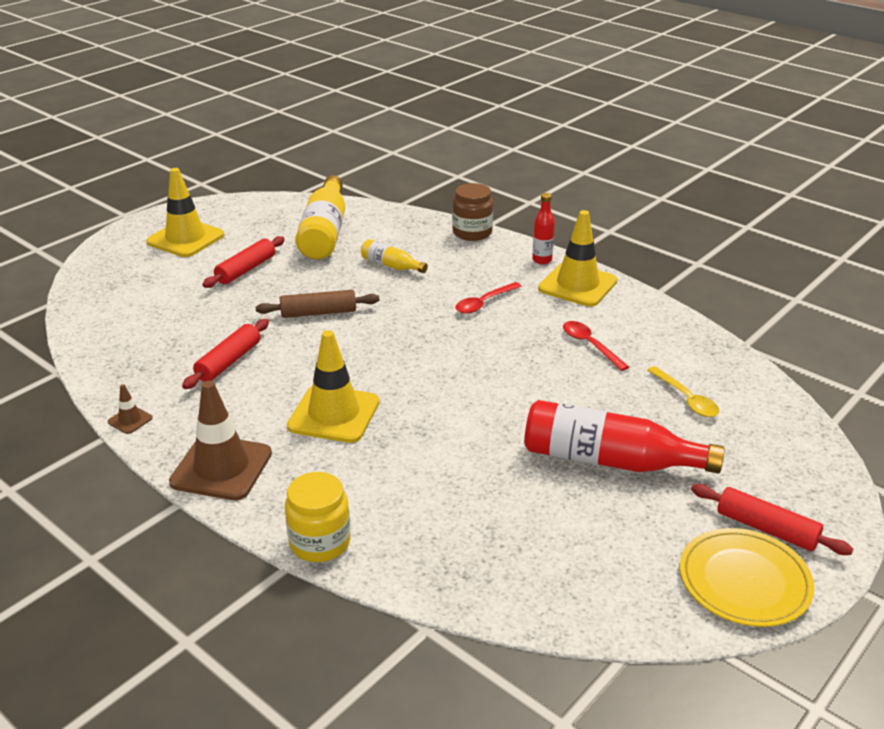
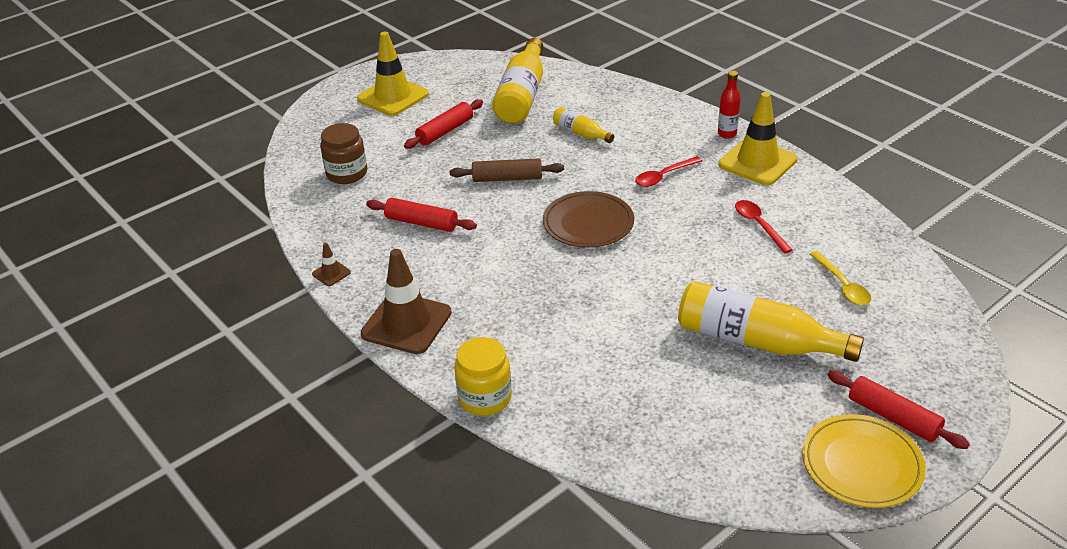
camera: 10 degrees right, 5 degrees up
red rolling pin [182,319,269,389] -> red rolling pin turned 75 degrees clockwise [366,198,477,232]
yellow traffic cone [287,330,379,443] -> none
brown jar [452,183,493,241] -> brown jar moved to [320,123,367,184]
red bottle [524,400,725,473] -> yellow bottle [678,281,864,362]
none -> brown plate [543,191,634,248]

